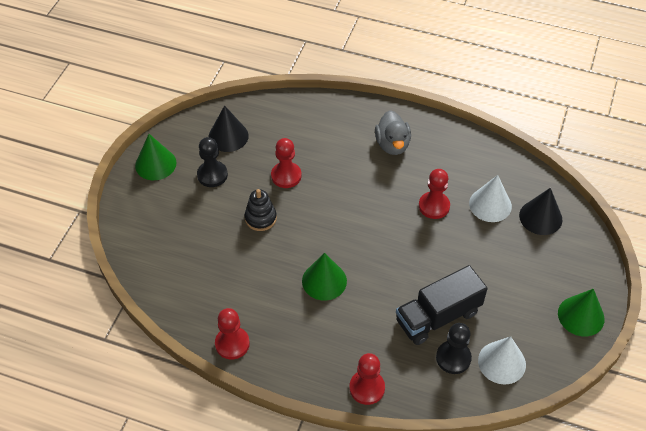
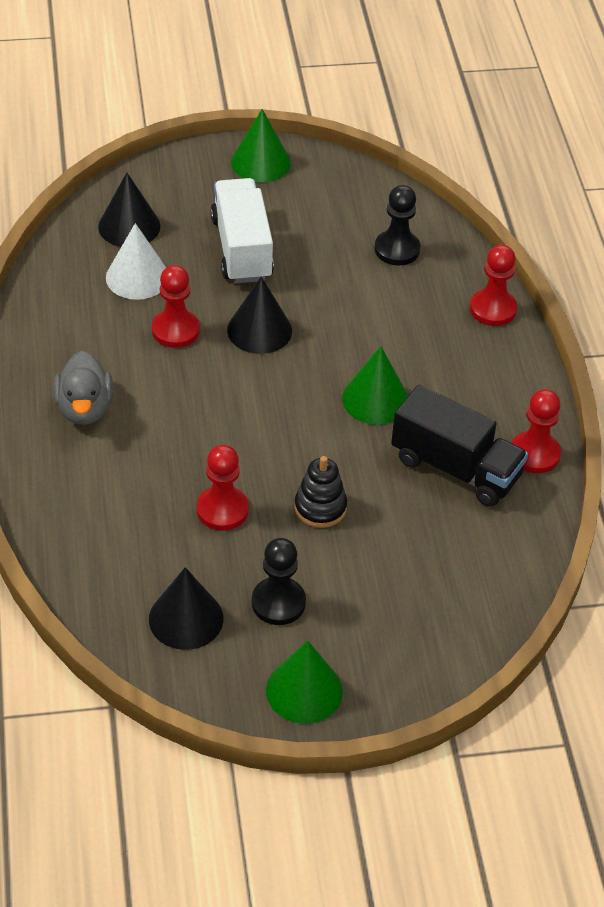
camera: 120 degrees left, 5 degrees down
grey duck [375,110,411,155] -> grey duck turned 120 degrees clockwise [53,351,114,425]
black truck [396,265,488,345] -> black truck moved to [391,385,528,507]
white cone [478,336,526,385] -> none
none -> white truck [211,178,274,283]
none -> black cone [227,277,292,354]

